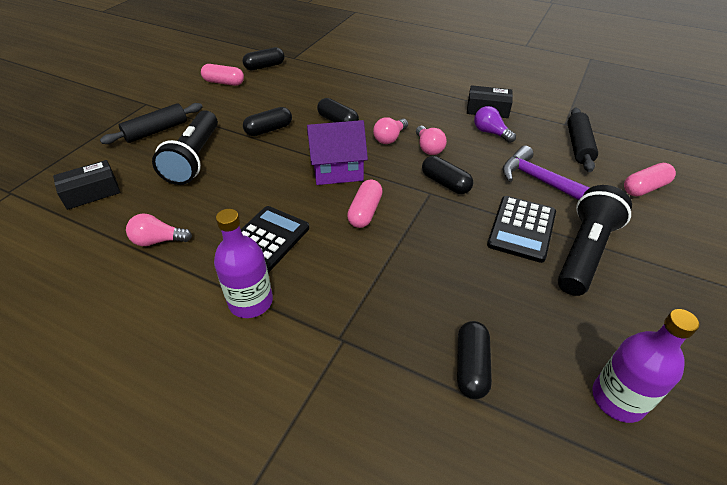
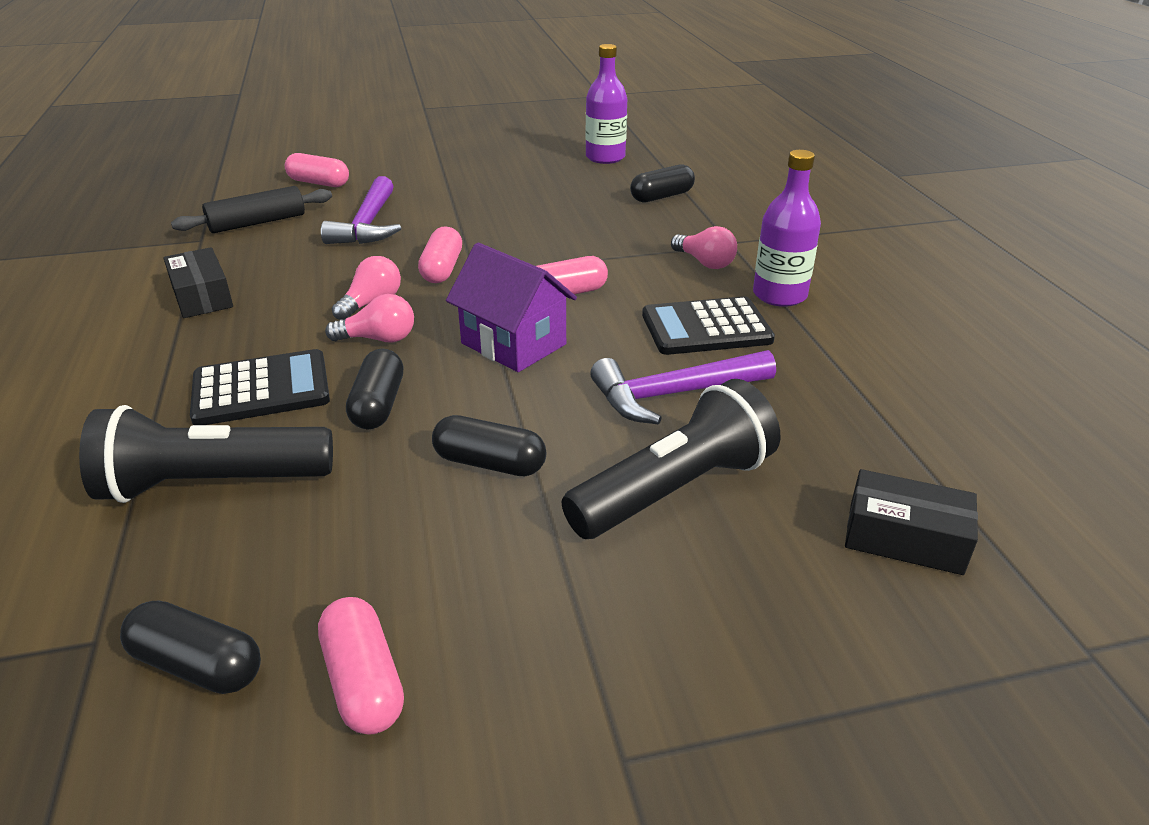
camera: 130 degrees left, 10 degrees down
black rolling pin [100,103,203,144] -> none
pink light bulb [126,214,192,246] -> pink light bulb moved to [671,226,737,269]
black capsule [422,156,473,194] -> pink capsule [418,226,462,283]
purple light bulb [474,106,516,143] -> none
black calculator [487,196,556,263] -> black calculator moved to [190,349,330,425]
black flashlight [558,185,632,296] -> black flashlight moved to [79,405,333,503]
none -> purple hammer [590,350,776,425]

